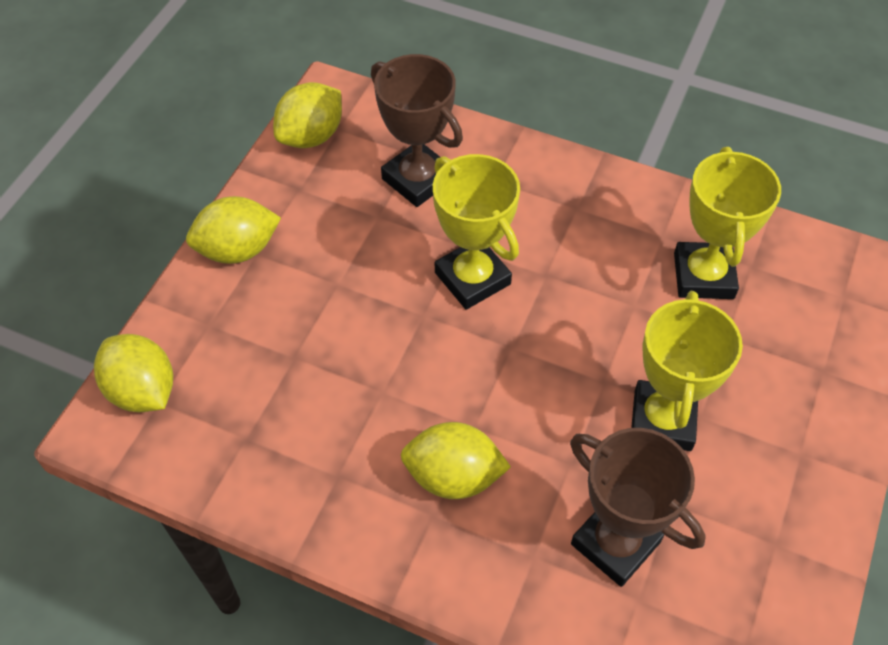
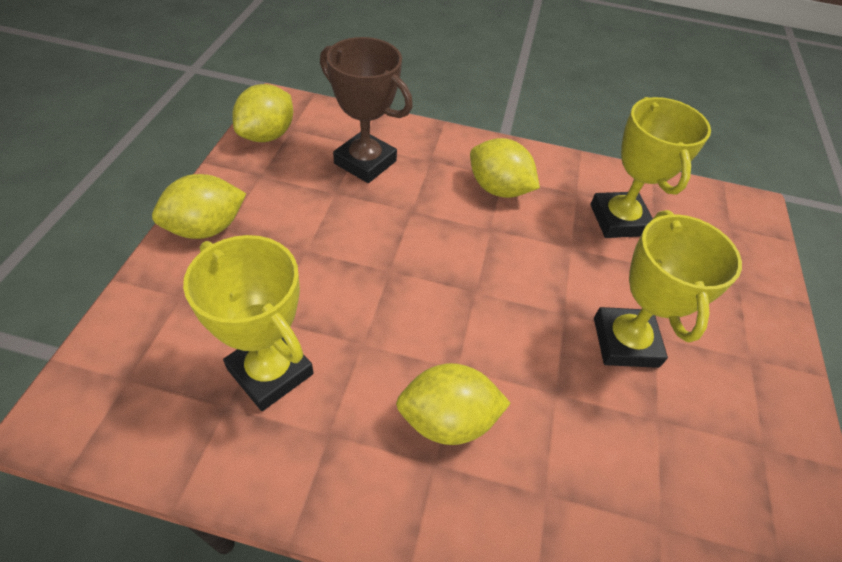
camera: 15 degrees left, 5 degrees down
yellow lemon [94,334,173,412] -> yellow lemon moved to [470,138,540,198]
yellow trophy [433,154,520,310] -> yellow trophy moved to [183,235,314,411]
brown trophy [570,428,706,587] -> none

